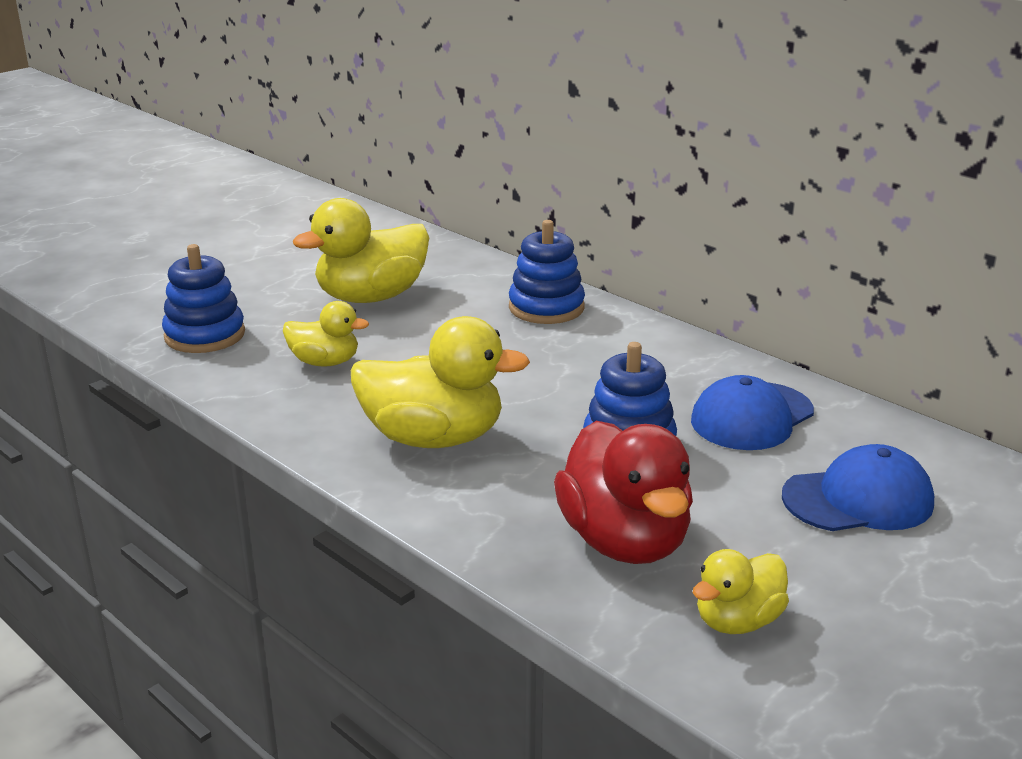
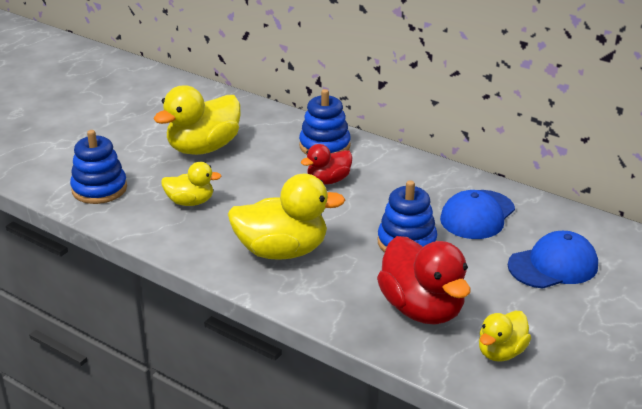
camera: 10 degrees left, 5 degrees up
none -> red duck [301,144,352,185]

